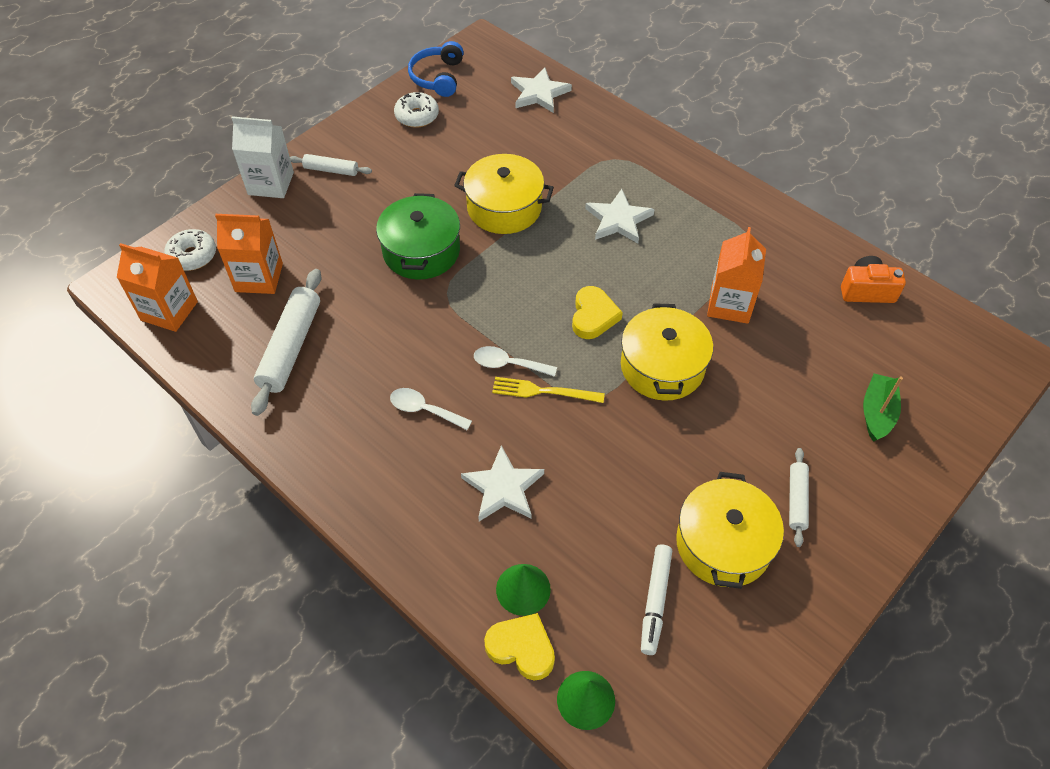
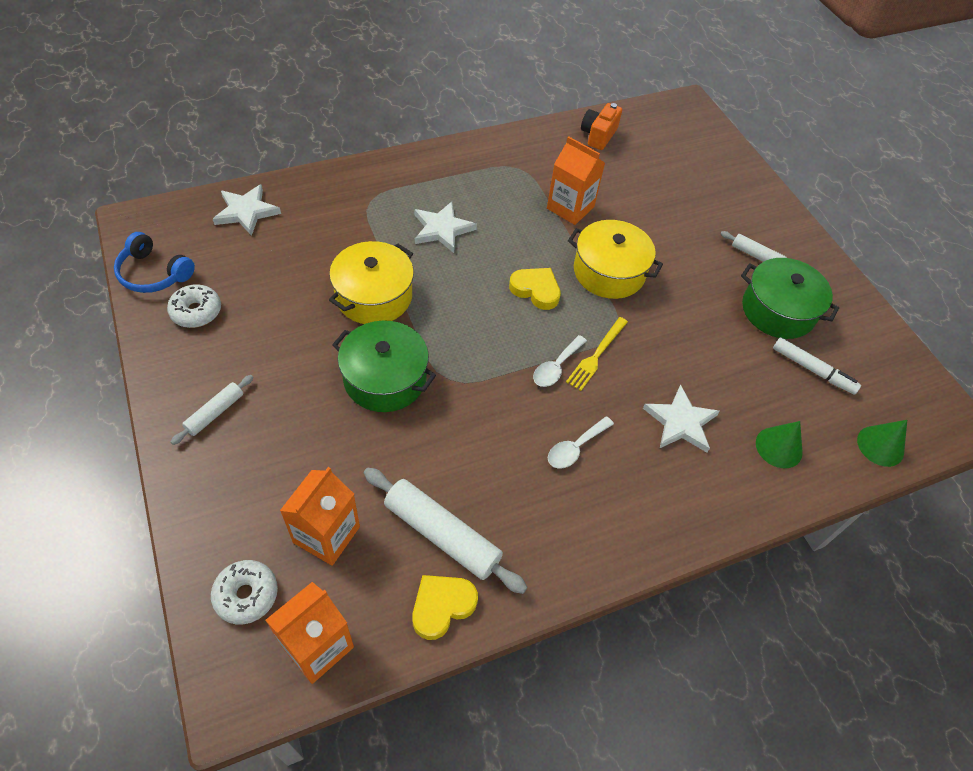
camera: 70 degrees left, 0 degrees up
white carton [232,116,294,198] -> none
yellow heart [484,613,555,681] -> yellow heart moved to [412,575,478,640]
yellow pot [676,472,784,589] -> green pot [741,258,839,339]
green boat [863,373,903,442] -> none

